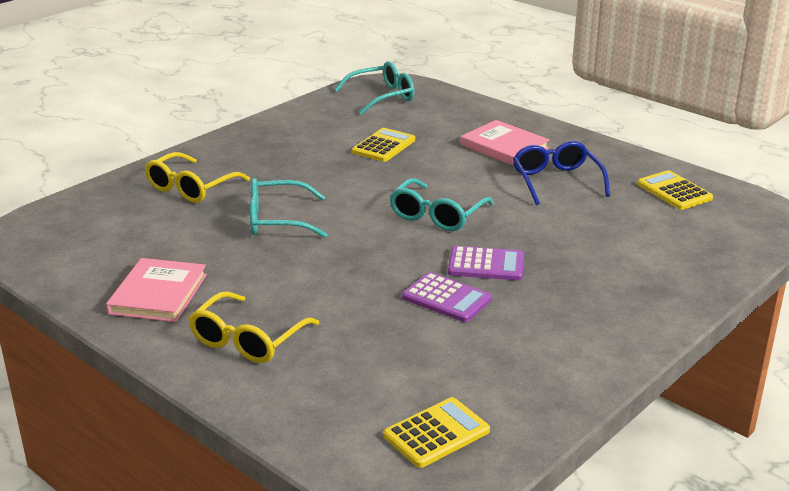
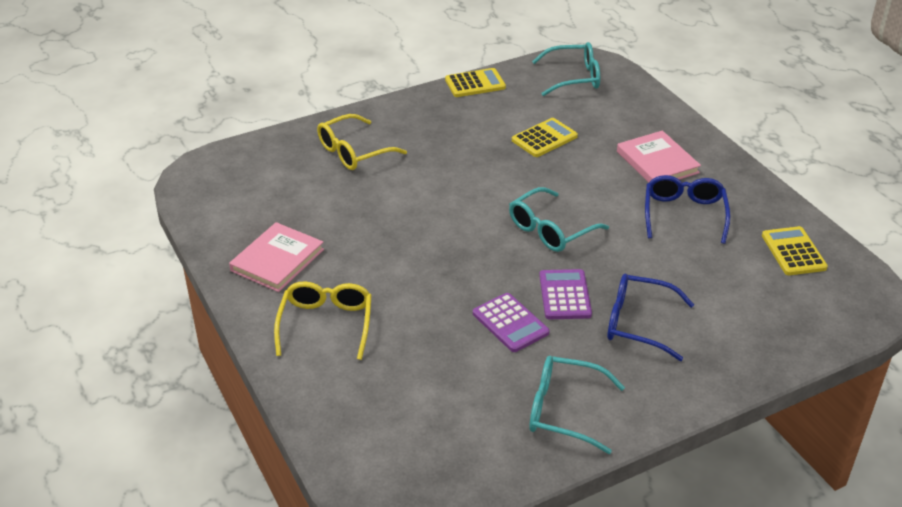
camera: 20 degrees right, 10 degrees up
yellow glasses [188,291,319,363] -> yellow glasses turned 135 degrees clockwise [274,281,372,360]
turquoise glasses [250,178,327,238] -> turquoise glasses moved to [529,356,625,454]
yellow calculator [383,397,490,468] -> yellow calculator moved to [445,68,506,97]
purple calculator [448,246,524,280] -> purple calculator turned 120 degrees counterclockwise [539,269,592,319]
none -> blue glasses [607,274,694,361]

